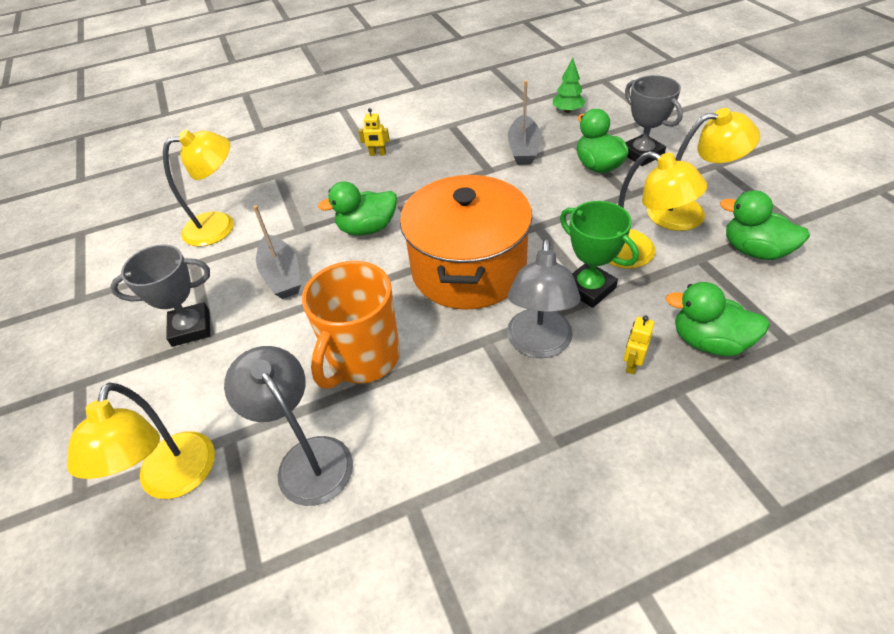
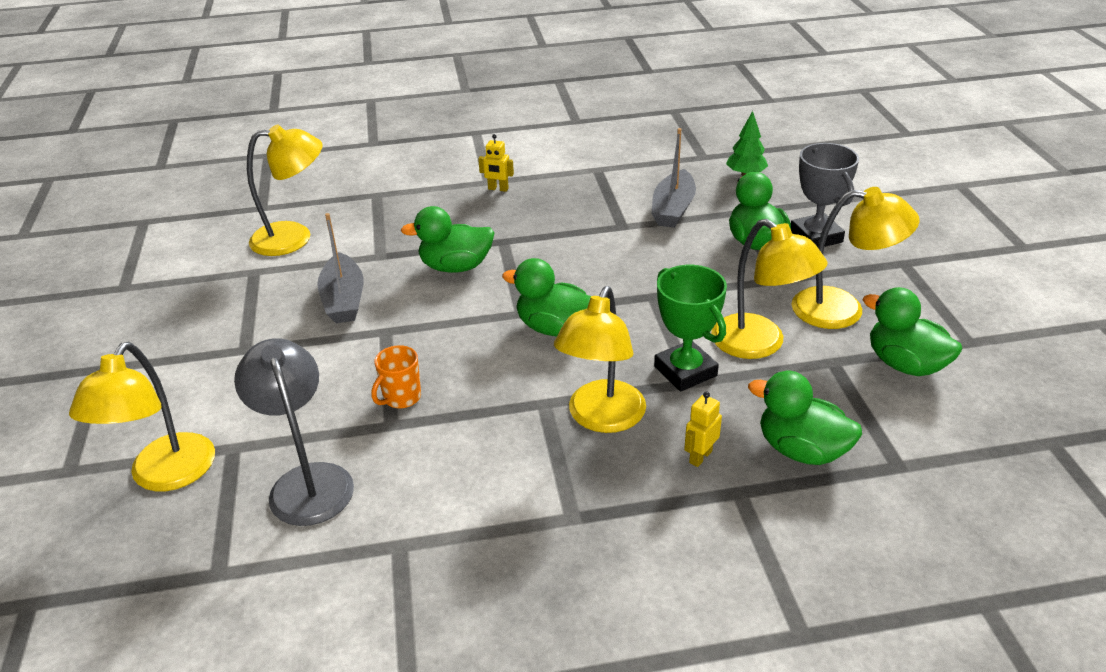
camera: 10 degrees right, 10 degrees down
grey trophy [110,244,210,347] -> none
orange mug [302,261,400,389] -> orange mug [371,345,421,408], size x0.46
orange pot [400,175,532,310] -> green duck [502,258,591,336]
grey lamp [507,238,581,358] -> yellow lamp [554,286,646,433]

